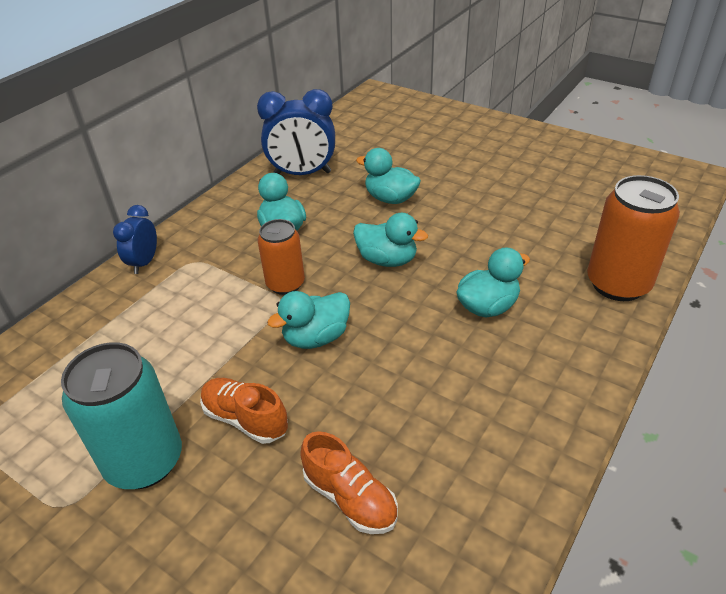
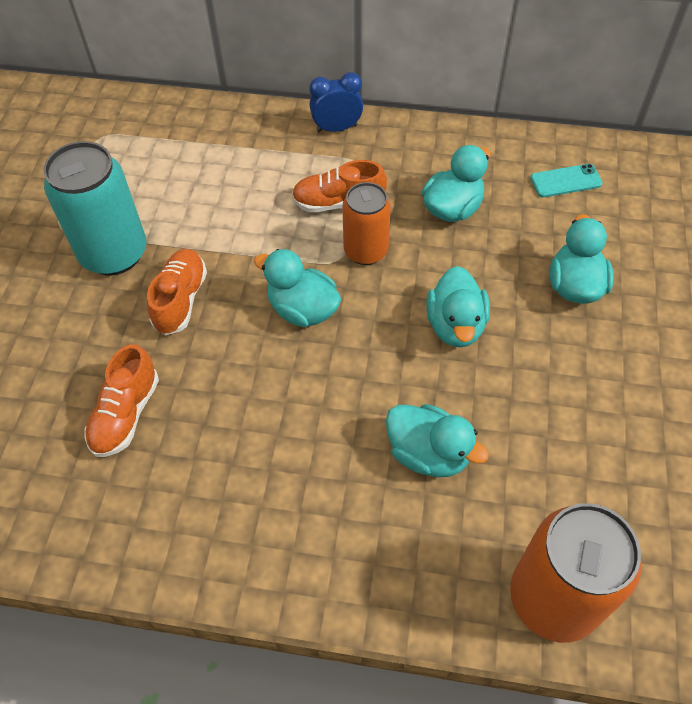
camera: 65 degrees right, 15 degrees up
blue clock [257,89,335,175] -> turquoise phone [530,164,603,197]
none -> orange shoe [292,160,387,212]

